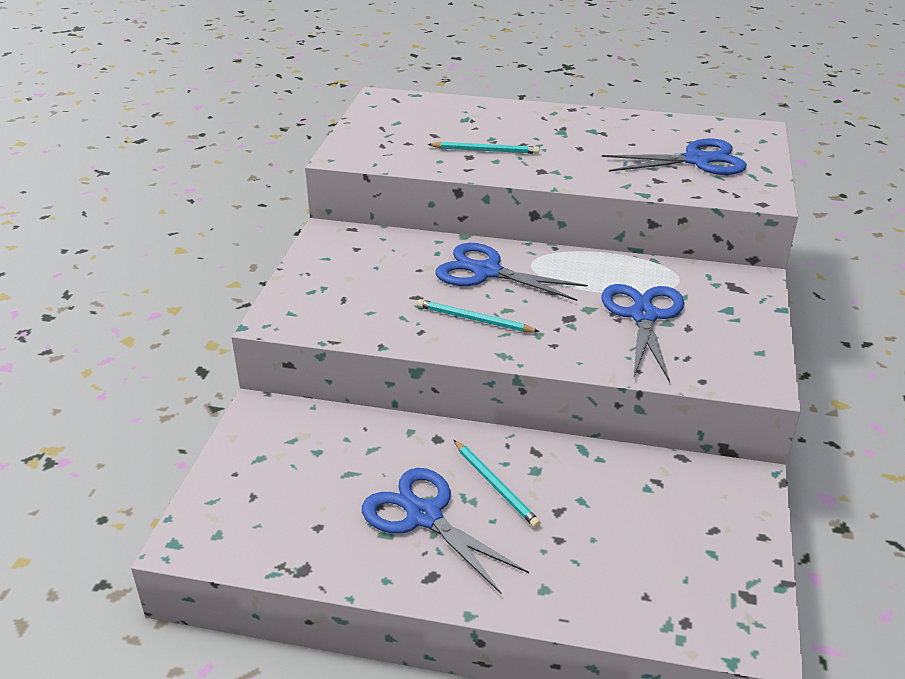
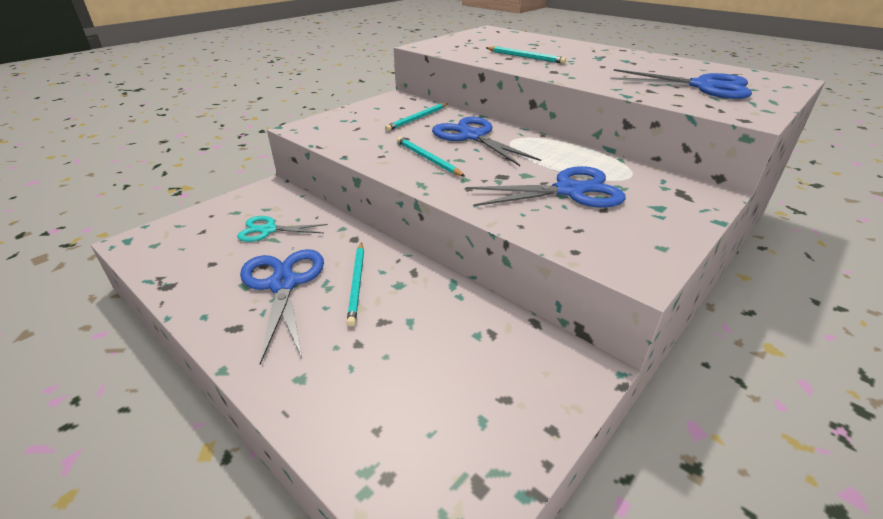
camera: 30 degrees right, 0 degrees up
blue scissors [602,284,684,382] -> blue scissors turned 45 degrees clockwise [466,166,626,208]
none -> turquoise scissors [237,216,328,242]
none -> turquoise pencil [385,103,448,131]

